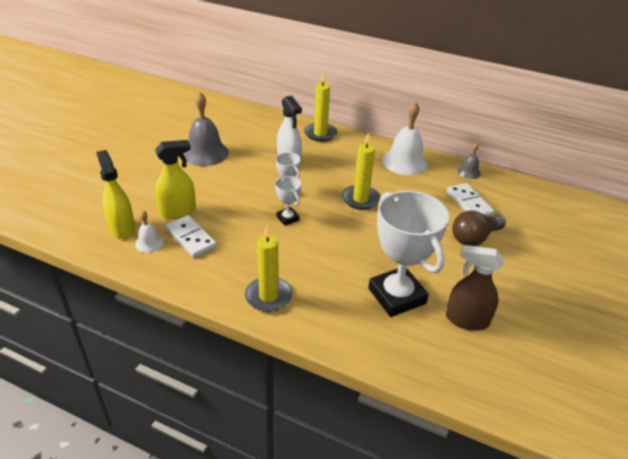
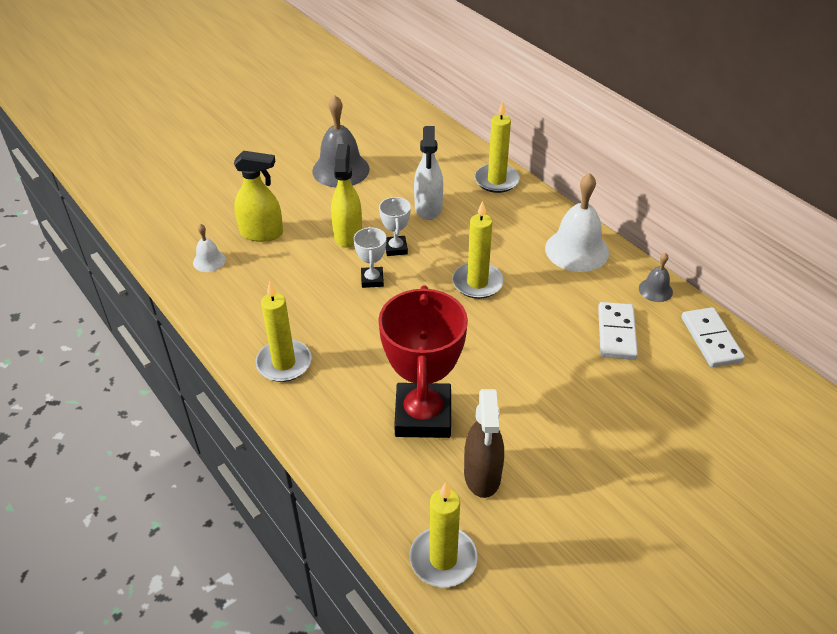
camera: 30 degrees right, 5 degrees up
yellow spray bottle [96,150,135,239] -> yellow spray bottle moved to [331,144,362,247]
white domino [166,215,217,258] -> white domino moved to [681,307,745,367]
white trophy [368,191,449,317] -> red trophy [378,286,468,438]
brown spray bottle [446,245,504,331] -> brown spray bottle turned 135 degrees counterclockwise [464,389,504,498]
brown light bulb [452,210,506,246] -> none
none -> yellow candle [410,482,478,587]

